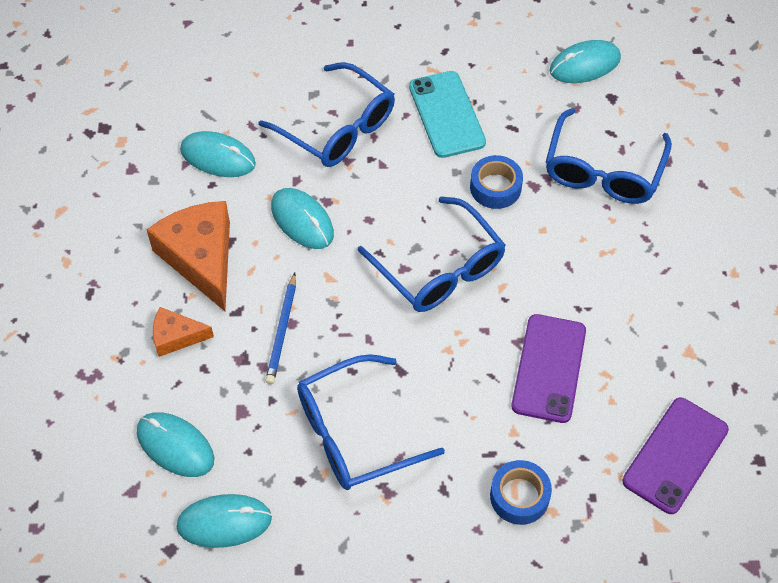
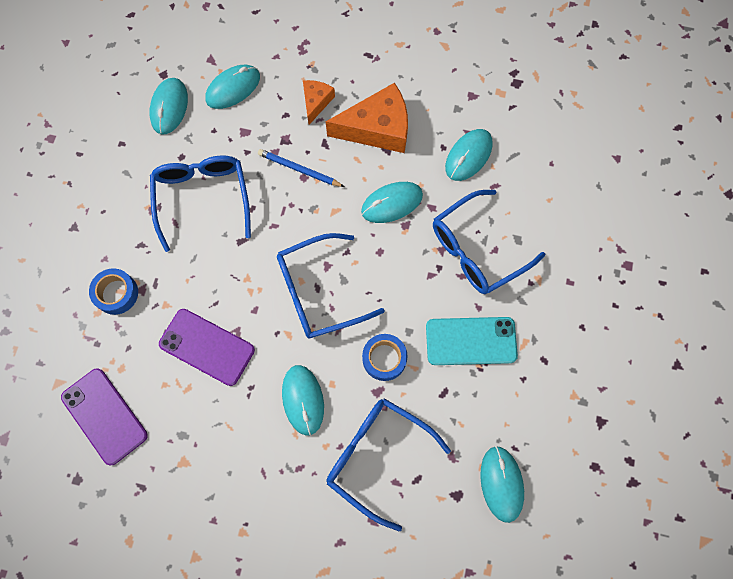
camera: 105 degrees right, 15 degrees up
none -> turquoise mouse [282,365,324,435]

